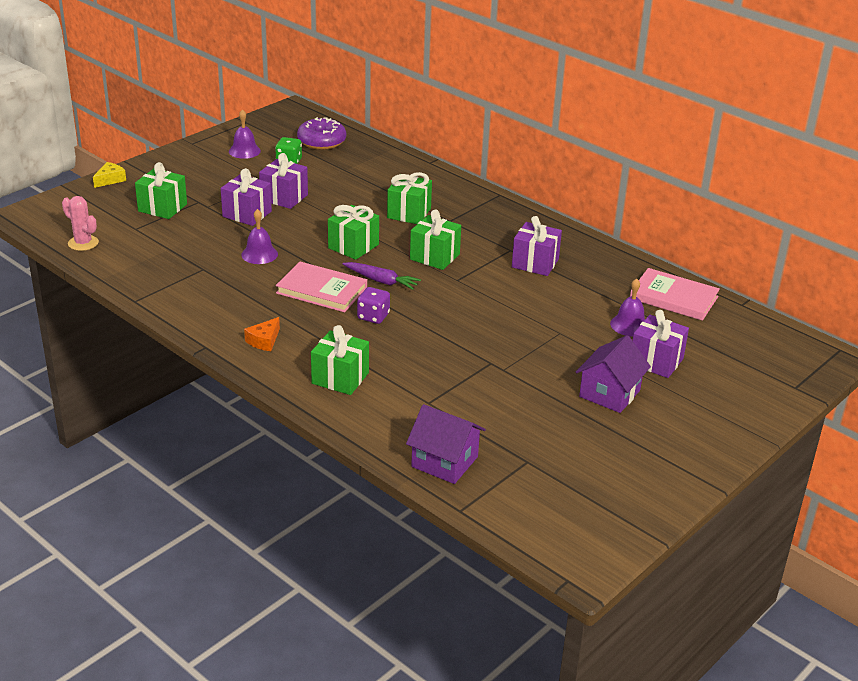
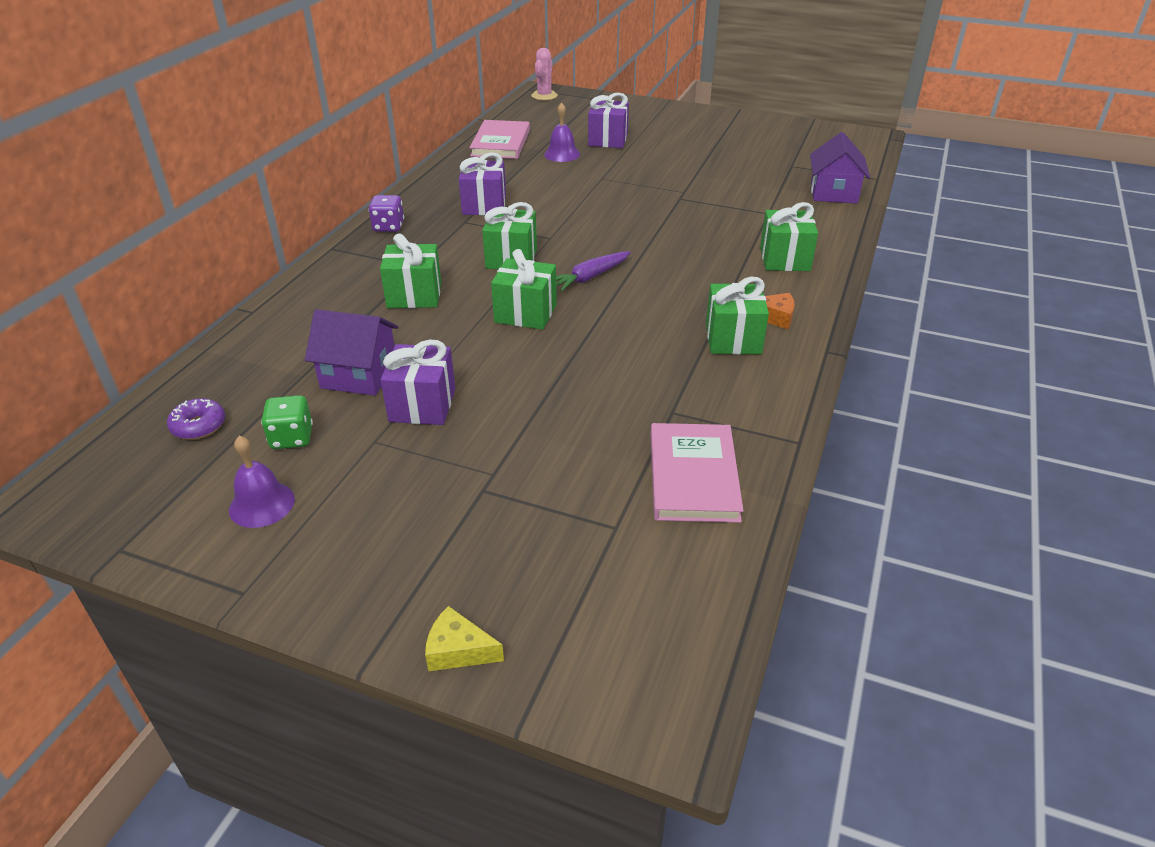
camera: 110 degrees left, 5 degrees up
pink cactus [62,196,99,251] -> pink cactus moved to [532,48,558,100]
green gift [135,162,187,219] -> green gift moved to [706,277,769,355]
purple gift [221,168,272,226] -> none
purple bell [241,209,278,264] -> none
pink book [276,262,367,312] -> pink book moved to [651,423,744,523]
purple donut [297,117,346,150] -> purple donut [167,398,225,440], size x0.60
purple carrot [343,262,421,290] -> purple carrot turned 135 degrees counterclockwise [556,251,631,292]
purple dice [357,287,390,324] -> purple dice moved to [368,195,404,232]
purple house [576,335,651,413] -> purple house moved to [305,309,398,396]

